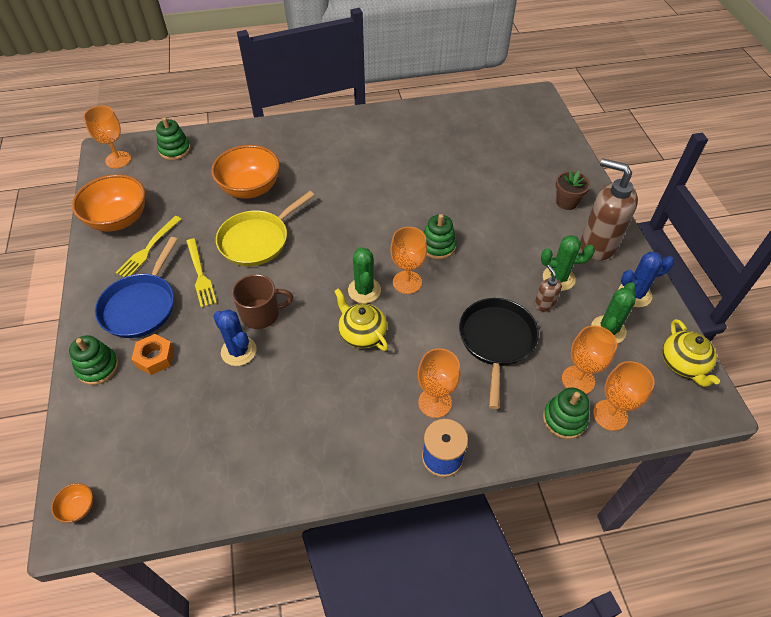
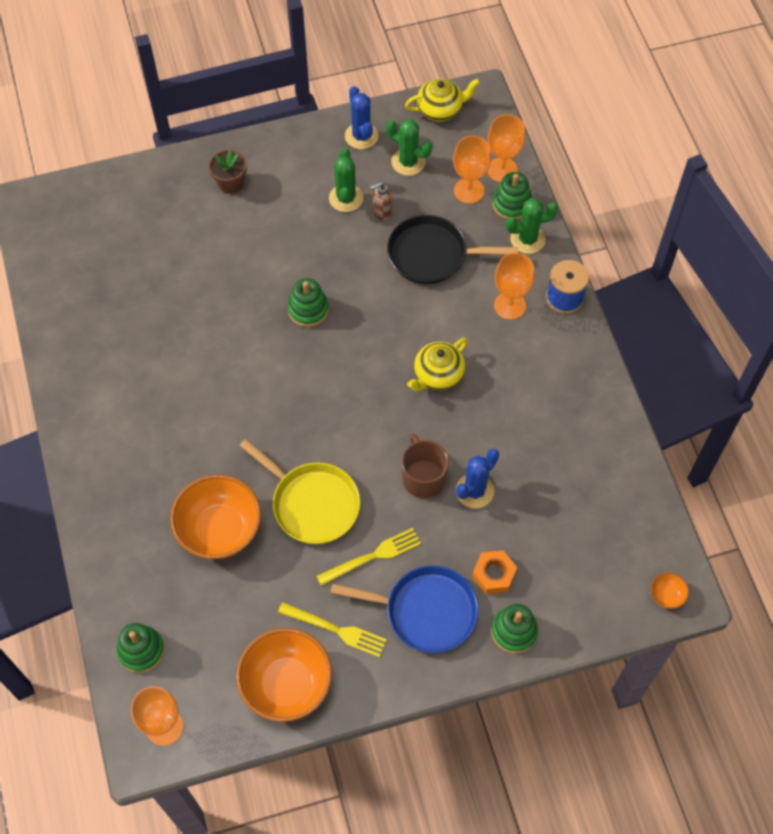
camera: 95 degrees left, 10 degrees up
green cactus [348,247,381,303] -> green cactus moved to [506,198,558,254]
orange goblet [390,227,427,294] -> none
brown soap dispenser [580,159,638,261] -> none

